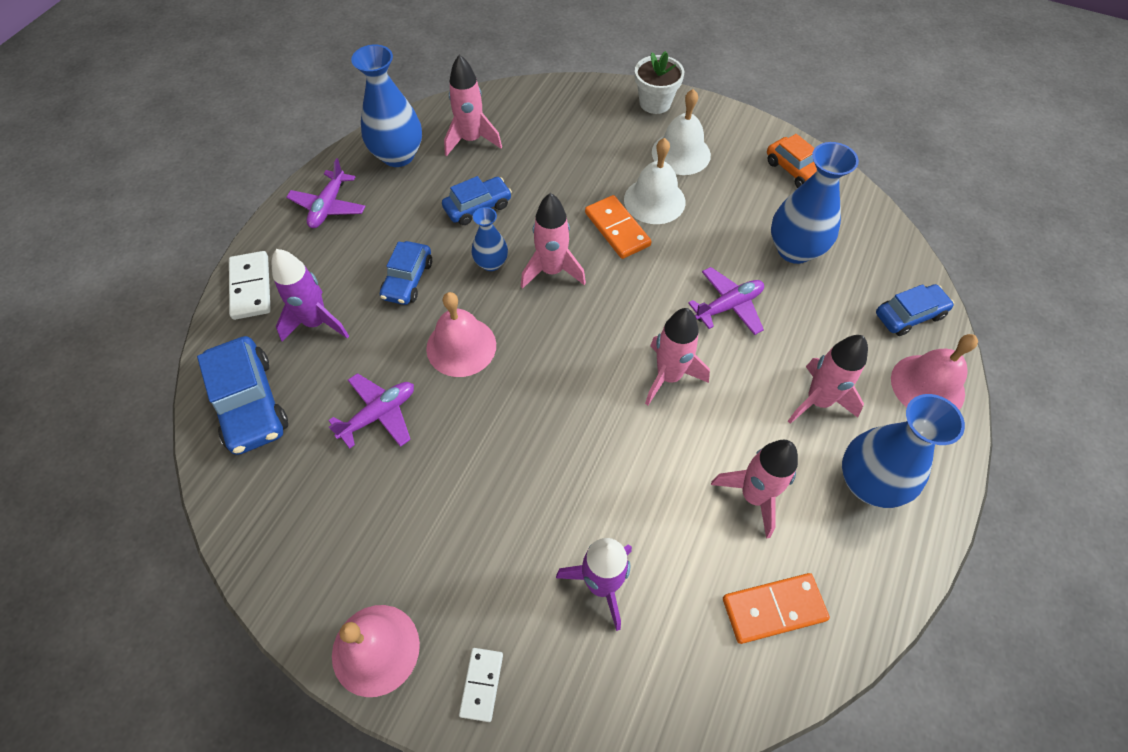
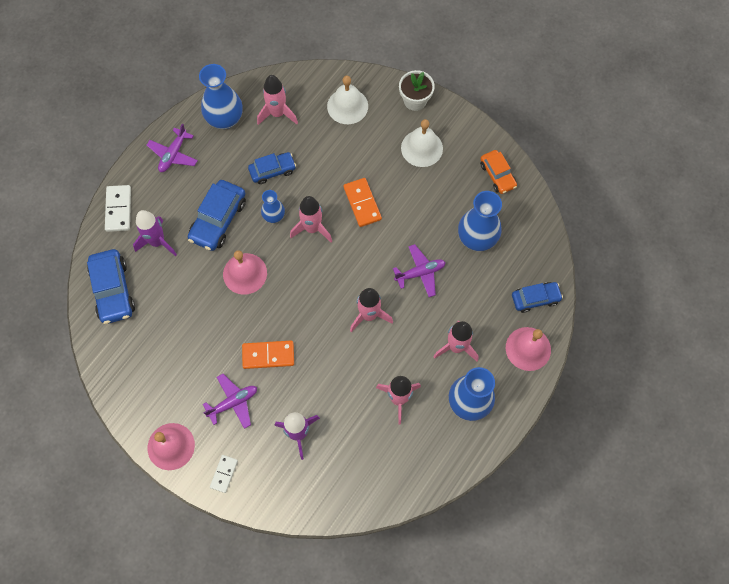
camera: 10 degrees right, 10 degrees up
purple plane [328,373,414,449] -> purple plane moved to [203,374,257,429]
blue car [380,241,432,305] -> blue car [188,180,246,251], size x1.56
white bell [624,138,685,224] -> white bell moved to [327,76,368,124]
orange domino [723,573,830,644] -> orange domino moved to [242,341,294,369]

